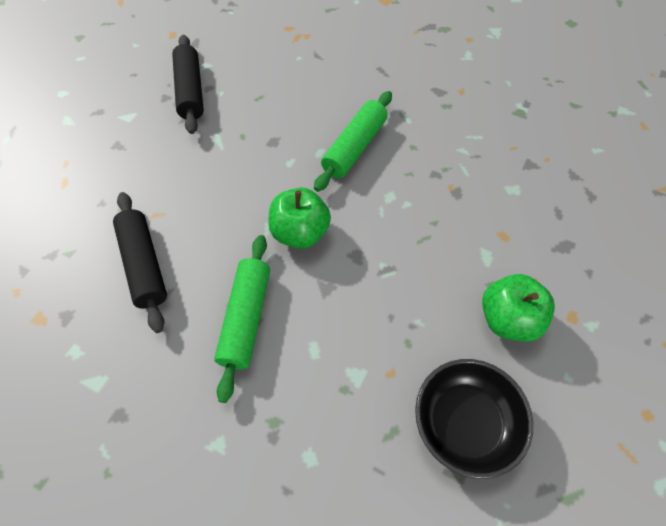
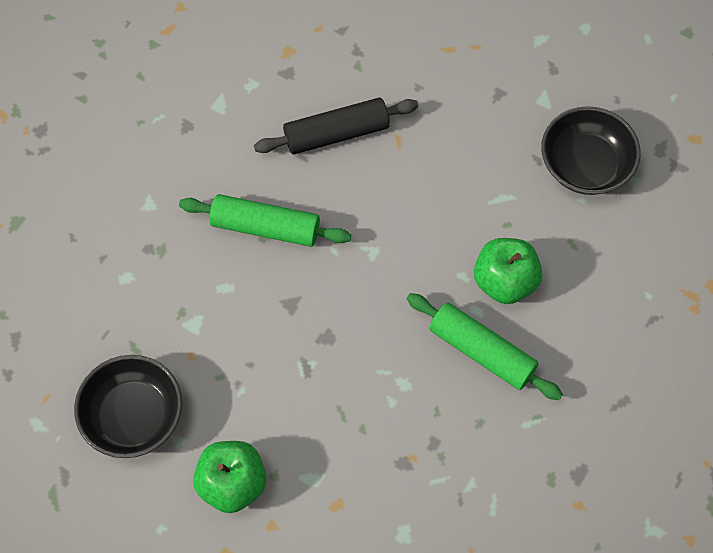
camera: 95 degrees right, 5 degrees up
black rolling pin [172,35,204,134] -> black bowl [541,106,641,195]
green apple [268,187,331,249] -> green apple moved to [474,238,542,304]

